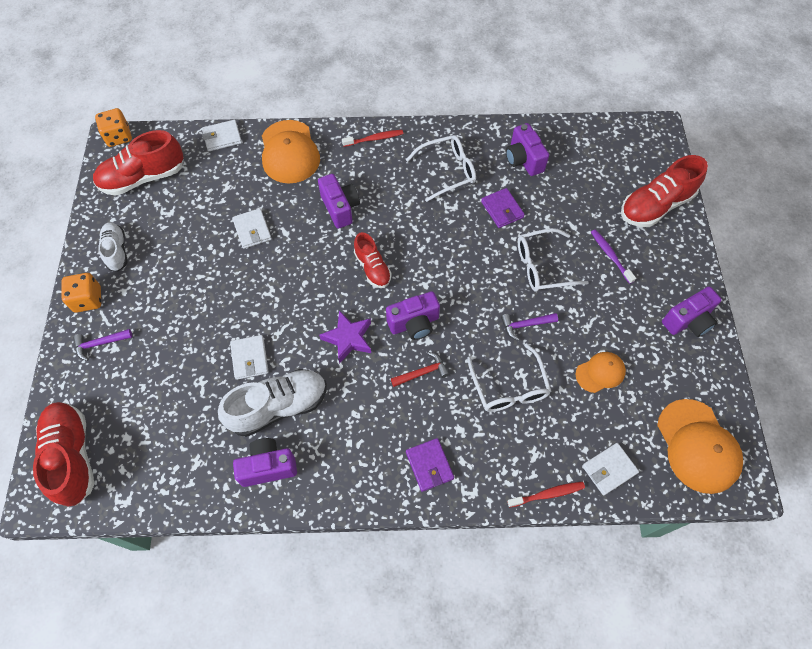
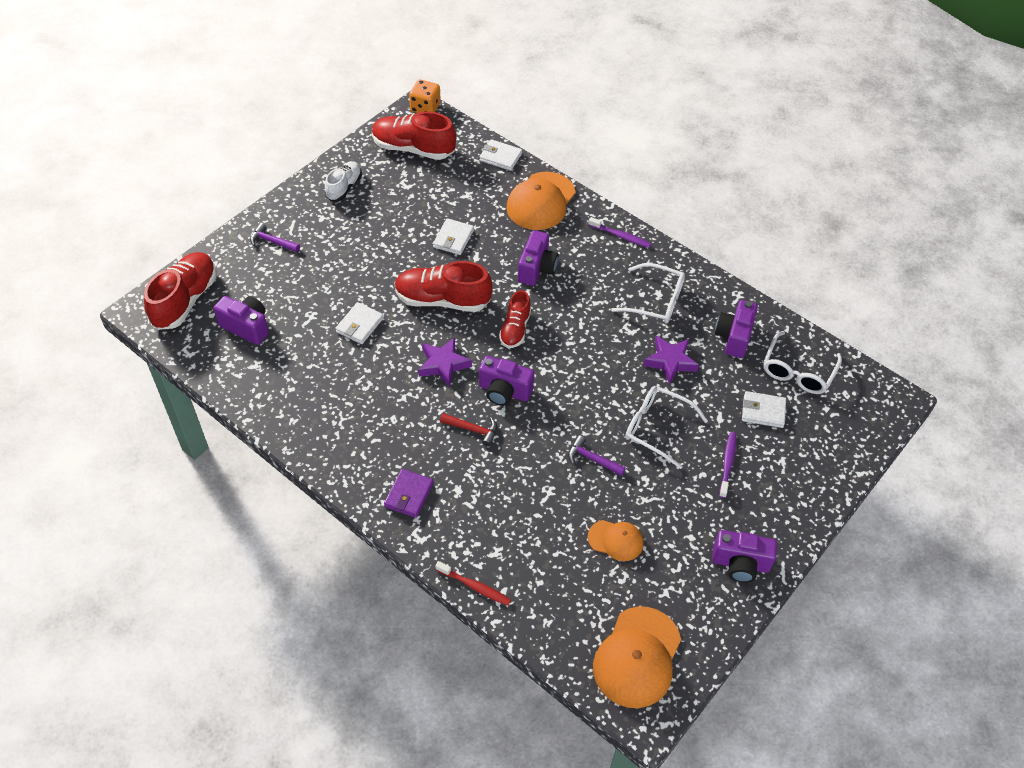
camera: 40 degrees right, 10 degrees down
orange dice [62,273,101,313] -> none
white shoe [218,369,327,437] -> none
purple camera [233,438,297,487] -> purple camera moved to [214,296,269,345]
red toothbrush [342,130,403,147] -> purple toothbrush [588,217,651,248]
white glasses [467,343,551,412] -> white glasses moved to [763,331,842,394]
purple wallet [481,188,525,228] -> purple star [643,335,699,385]
white wallet [582,443,639,495] -> white wallet moved to [742,391,786,428]
red shoe [621,155,708,227] -> red shoe moved to [394,261,492,312]

